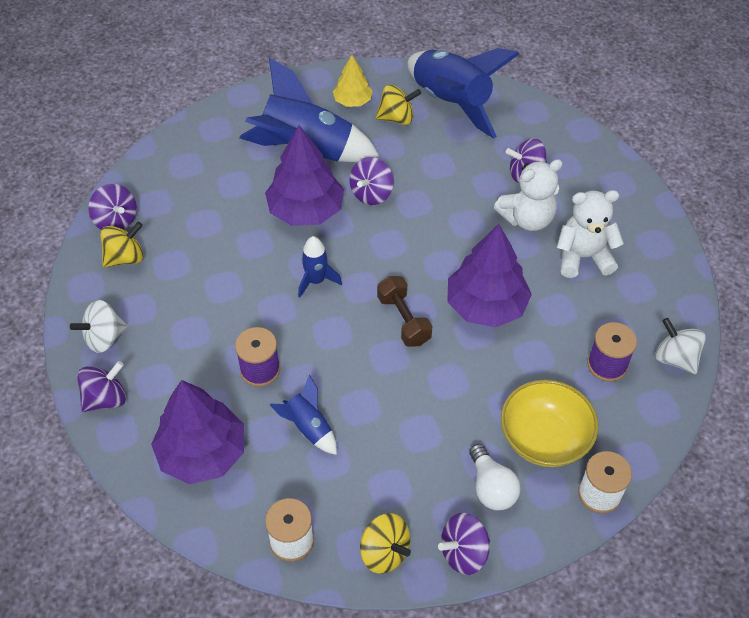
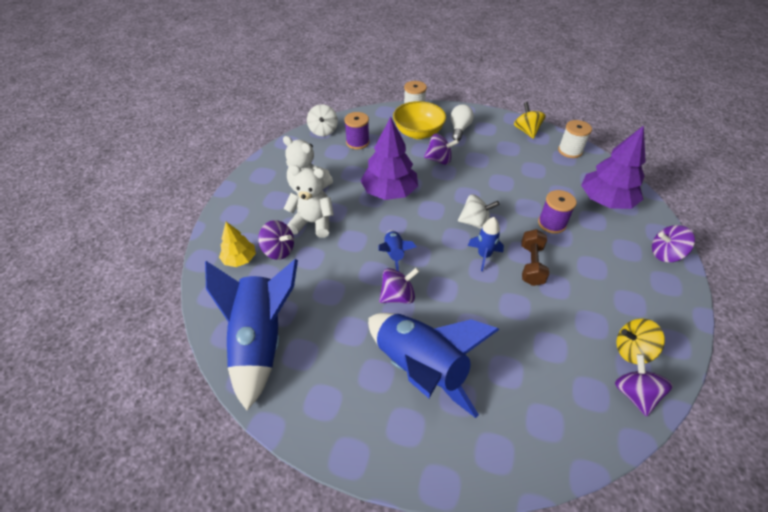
camera: 145 degrees left, 5 degrees down
white spinning top [70,300,128,353] -> white spinning top moved to [458,194,500,229]
purple tree [265,125,344,226] -> none
blue rocket [270,375,337,455] -> blue rocket moved to [378,230,416,271]
yellow tree [333,55,373,107] -> yellow tree moved to [219,222,256,267]
yellow spinning top [376,84,421,125] -> none
brown dumbbell [377,276,432,347] -> brown dumbbell moved to [522,229,549,286]
purple spinning top [438,513,490,575] -> purple spinning top moved to [424,134,459,165]

